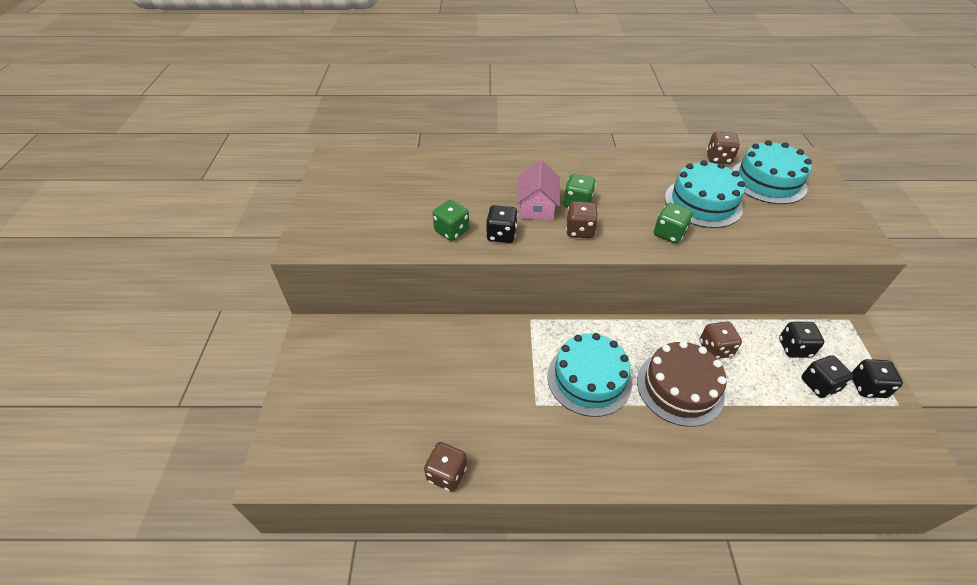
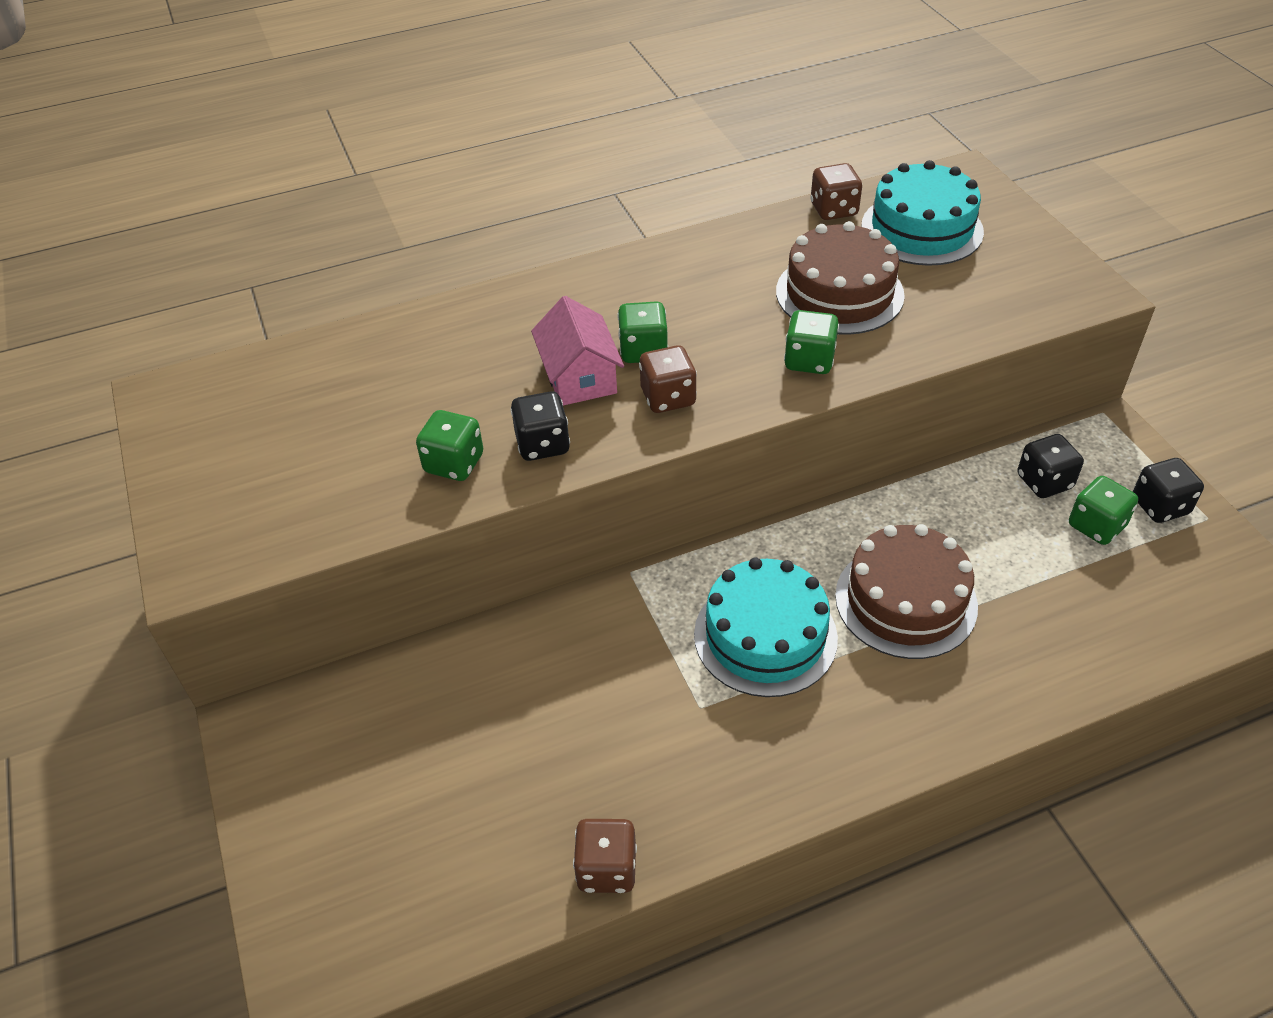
camera: 20 degrees left, 0 degrees up
turquoise cake [665,160,745,228] -> brown cake [776,221,905,335]
brown dice [700,321,742,359] -> none
black dice [801,355,853,398] -> green dice [1069,476,1138,545]

